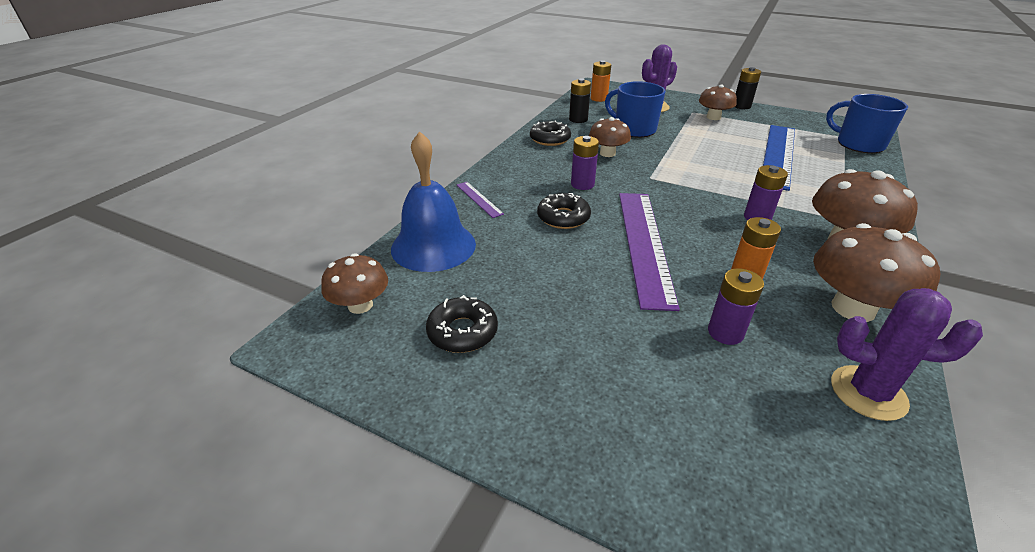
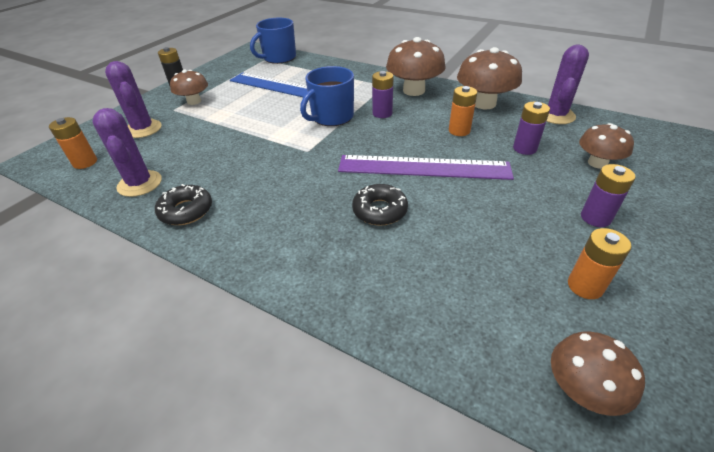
camera: 85 degrees left, 5 degrees up
blue bell [391,131,476,272] -> none
black donut [426,295,498,353] -> orange battery [568,228,632,299]
purple ruler [457,182,504,218] -> none
black battery [569,79,591,123] -> purple cactus [92,108,162,197]
purple battery [571,136,599,190] -> purple battery moved to [581,164,636,227]
brown mushroom [589,117,631,157] -> brown mushroom moved to [579,123,634,169]
blue mug [605,81,666,138] -> blue mug moved to [300,66,354,126]

